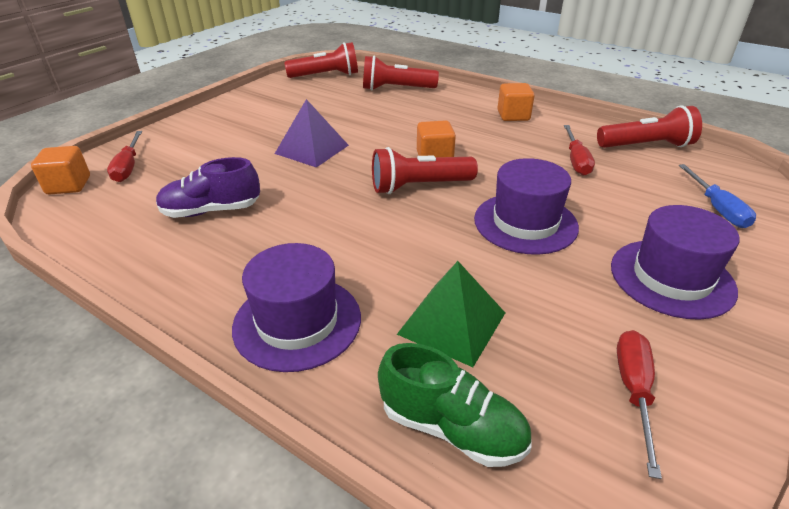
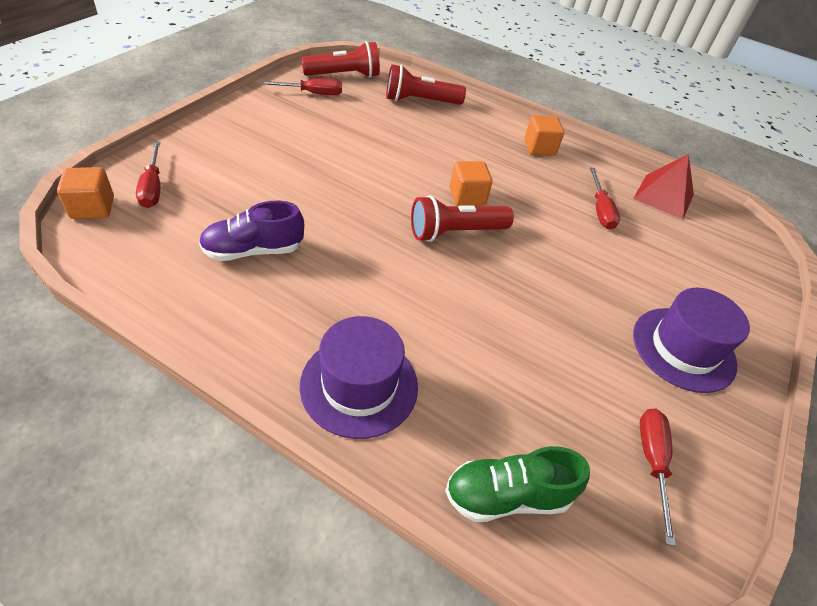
camera: 10 degrees left, 10 degrees up
purple pyramid [275,99,349,168] -> none
green shoe [378,343,532,467] -> green shoe turned 150 degrees clockwise [445,446,590,522]
green pyramid [397,261,505,367] -> none
purple hat [474,158,579,255] -> none
red flashlight [597,105,702,148] -> red pyramid [633,154,694,220]
blue screwdriver [679,164,756,228] -> none
none -> red screwdriver [260,78,342,95]

